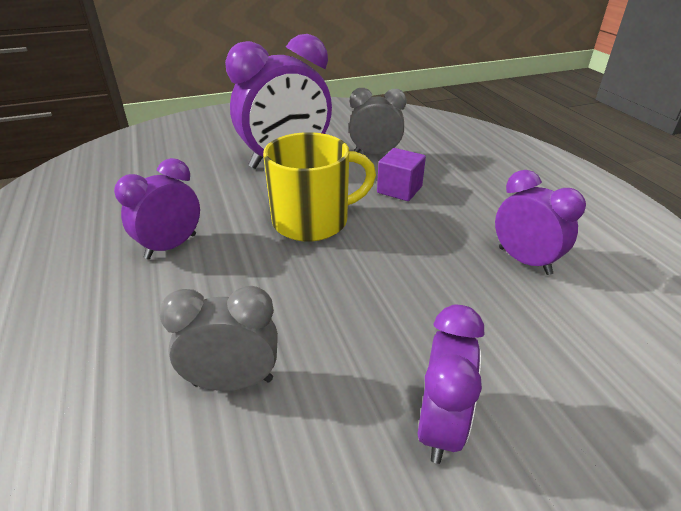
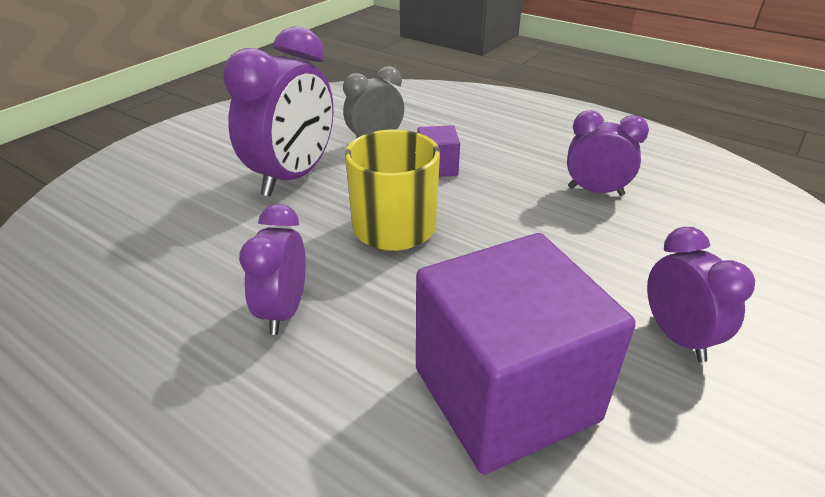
camera: 35 degrees left, 0 degrees up
grey clock [159,286,278,391] -> purple cube [416,233,636,474]

